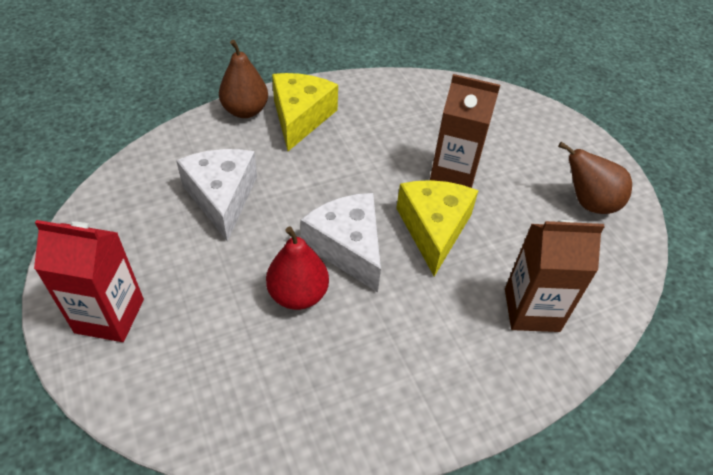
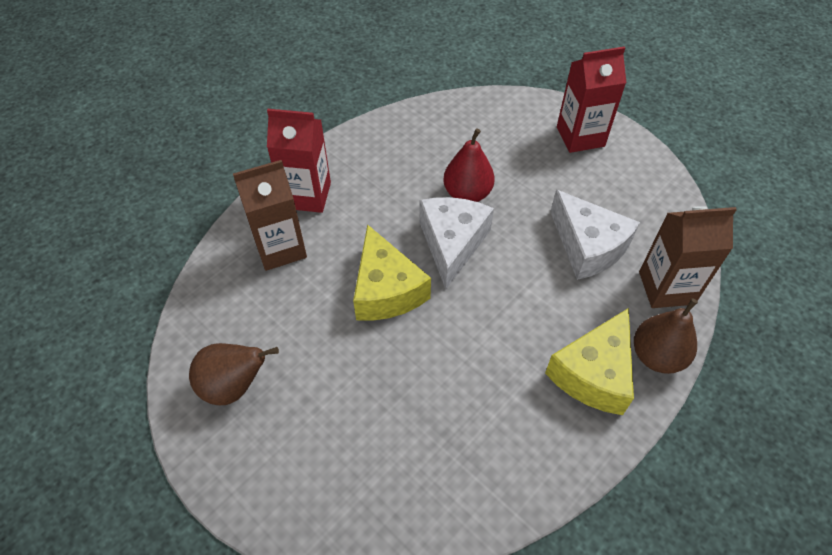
camera: 160 degrees right, 5 degrees up
yellow cheese [272,73,338,151] -> yellow cheese turned 45 degrees clockwise [545,308,634,415]
white cheese [301,193,381,292] -> white cheese turned 120 degrees counterclockwise [419,197,494,289]
brown carton [430,74,500,188] -> brown carton moved to [639,206,737,308]
none -> red carton [267,109,331,213]

